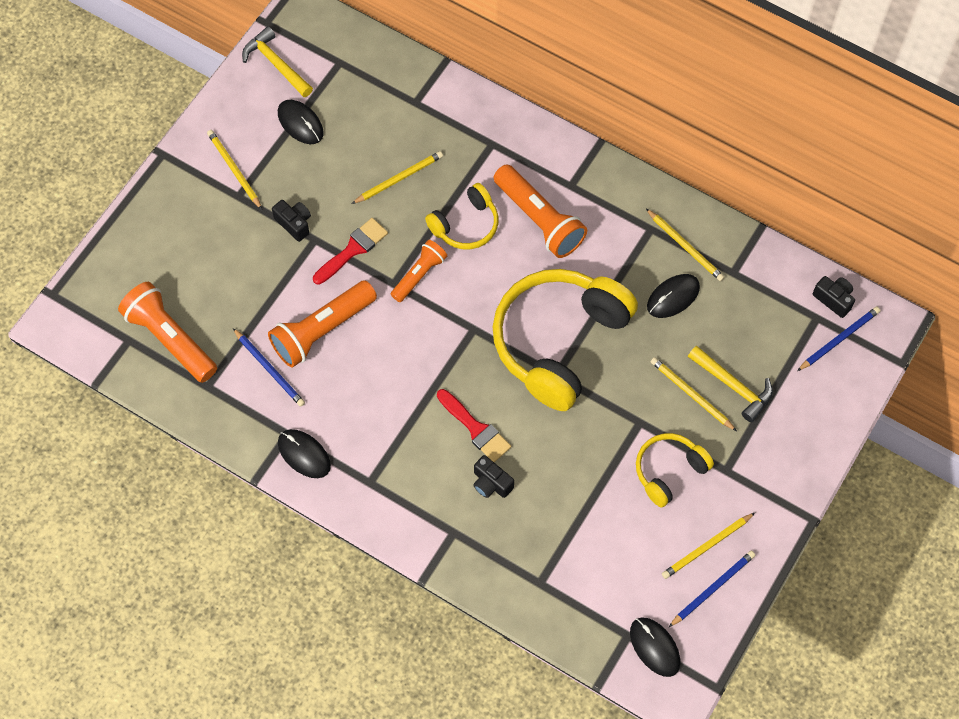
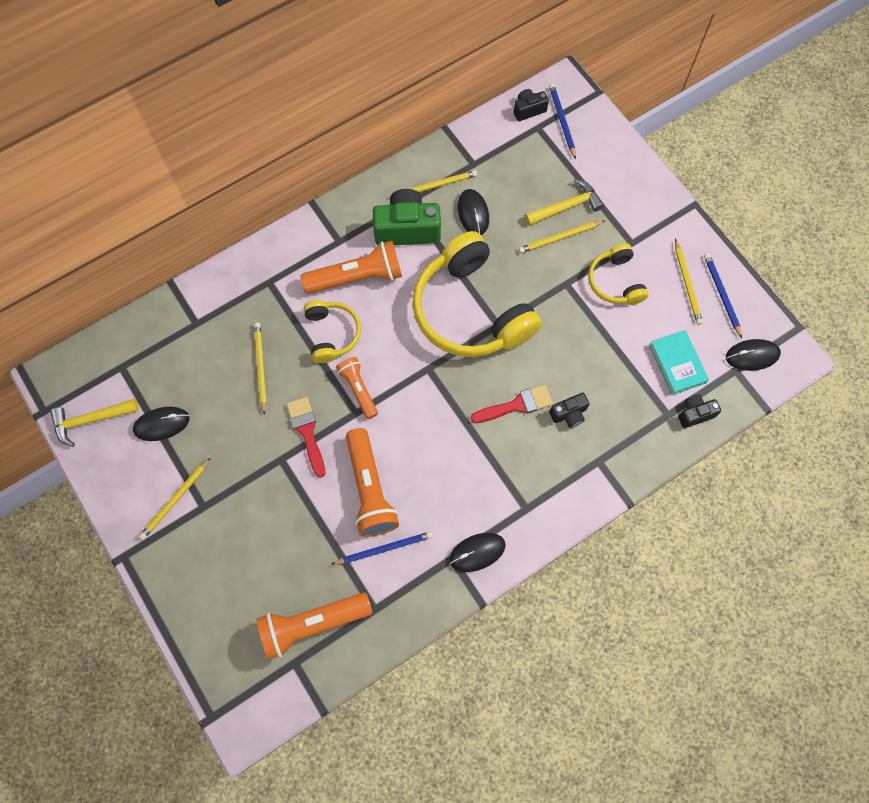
camera: 65 degrees left, 5 degrees up
yellow pencil [207,130,262,210] -> yellow pencil turned 45 degrees counterclockwise [139,458,211,540]
black camera [272,200,311,242] -> black camera moved to [678,394,721,428]
none -> green camera [373,189,441,245]
none -> turquoise book [649,330,709,395]

